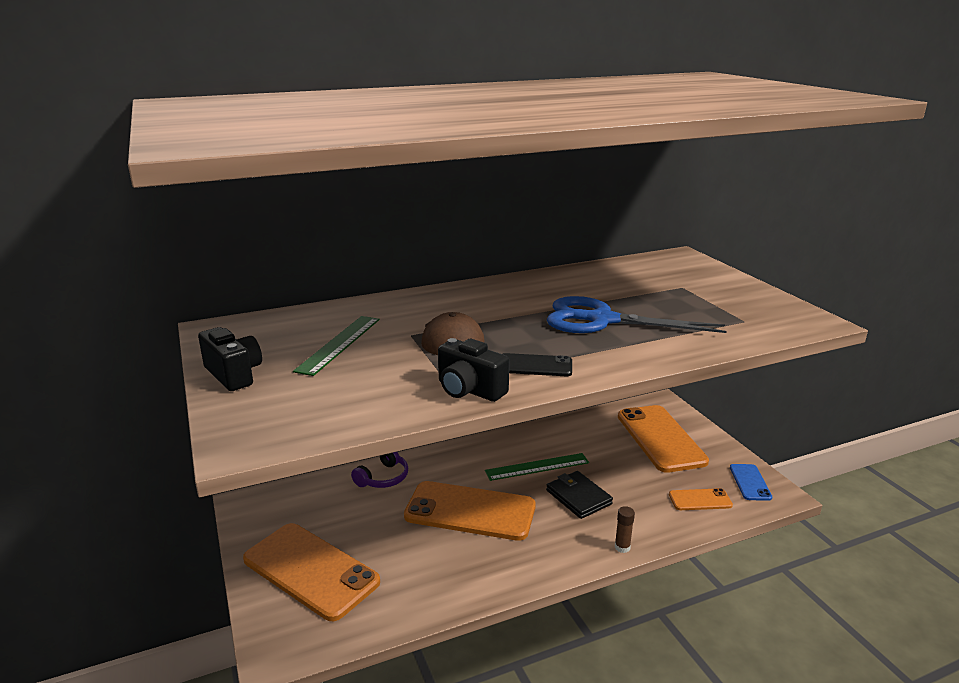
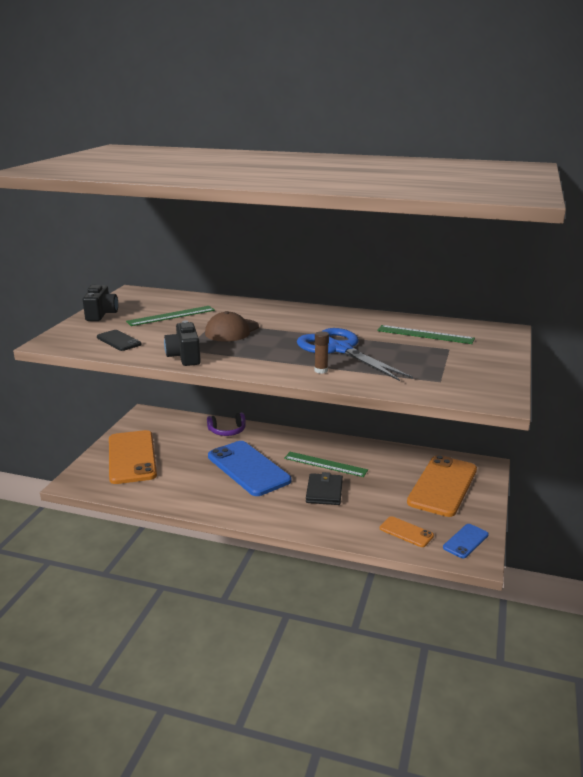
camera: 40 degrees right, 0 degrees up
orange phone [404,481,536,541] -> blue phone [208,441,291,496]
black phone [503,353,572,376] -> black phone moved to [97,330,142,351]
brown glue stick [615,506,635,553] -> brown glue stick moved to [314,331,329,374]
none -> green ruler [377,325,475,344]

